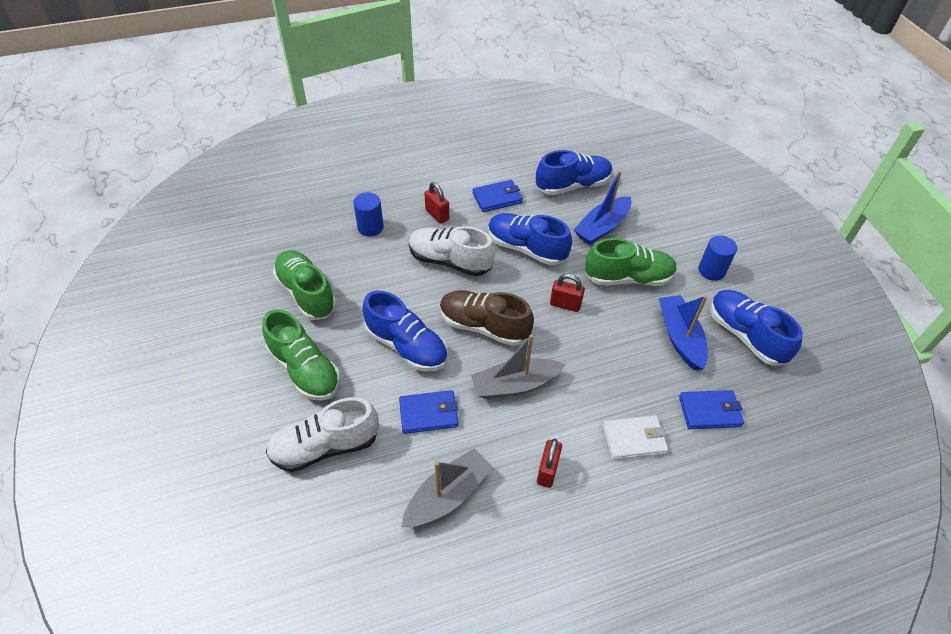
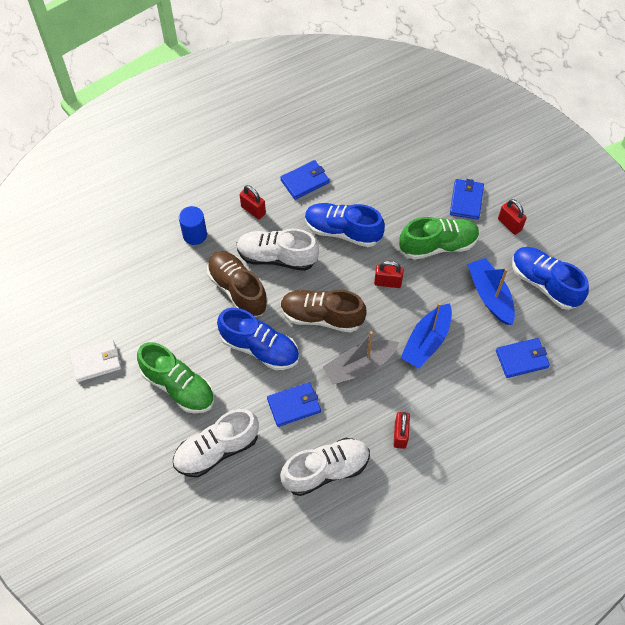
camera: 10 degrees left, 10 degrees up
green shoe [273,250,337,320] -> none
grey boat [401,449,493,527] -> white shoe [280,438,370,496]
blue shoe [536,150,613,195] -> none
blue boat [574,171,632,245] -> blue boat moved to [401,302,452,368]
white wallet [602,415,668,460] -> white wallet moved to [69,340,121,382]
blue cylinder [698,235,737,281] -> red padlock [498,199,527,235]
none -> brown shoe [207,251,268,317]
none -> blue wallet [450,179,484,220]

